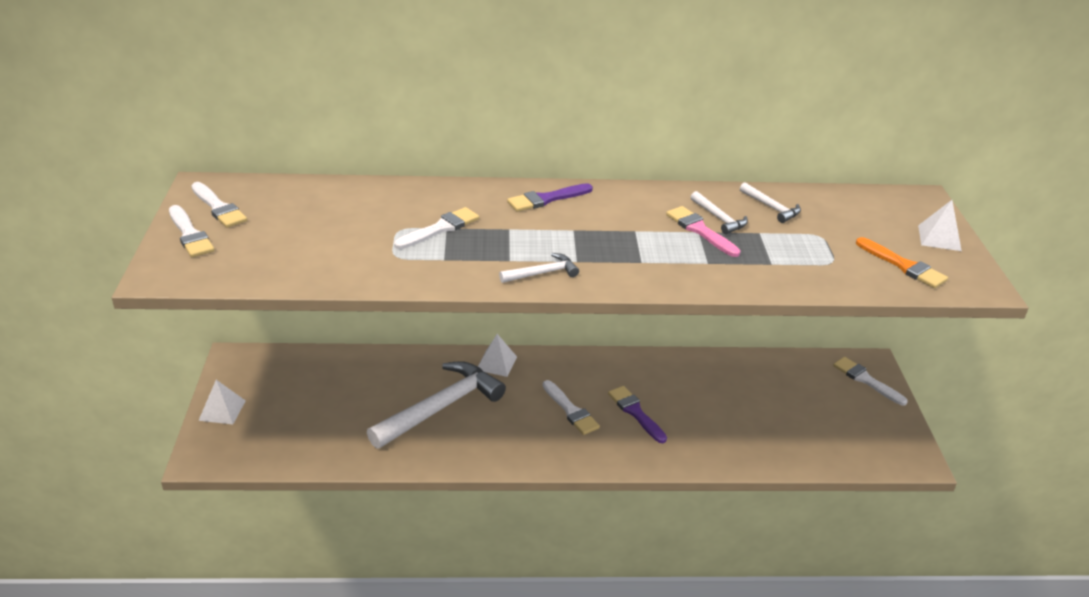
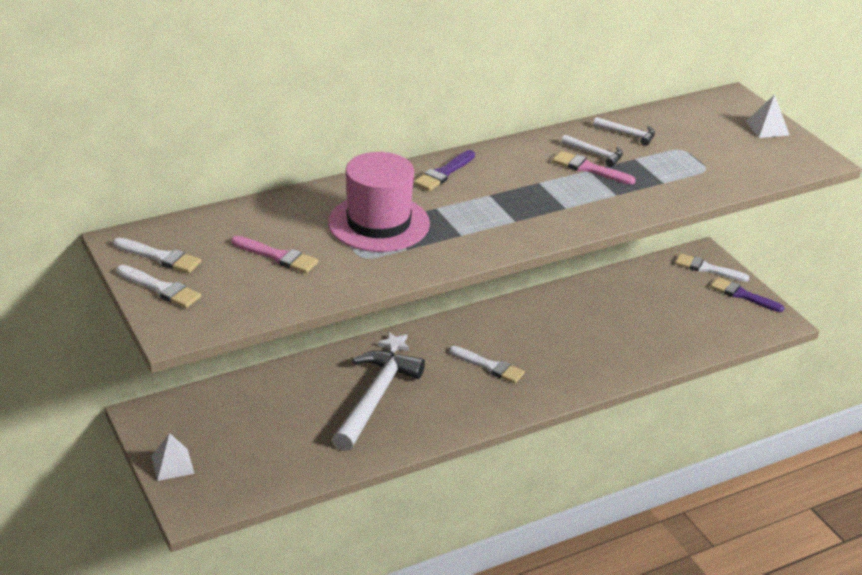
camera: 25 degrees left, 0 degrees up
white brush [394,207,479,249] -> pink hat [328,152,430,252]
white pyramid [478,334,517,377] -> white star [378,332,409,353]
white hammer [499,253,579,283] -> none
purple brush [608,386,667,443] -> purple brush moved to [710,277,784,312]
orange brush [856,237,948,288] -> none
none -> pink brush [231,236,318,273]

